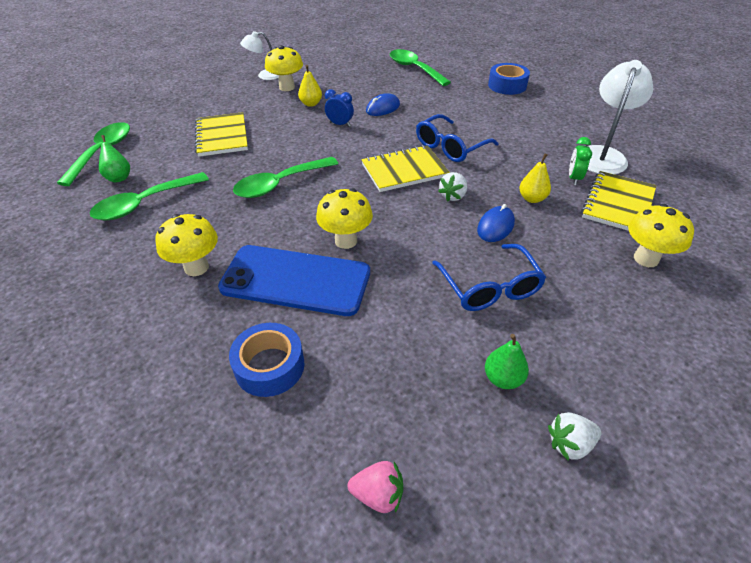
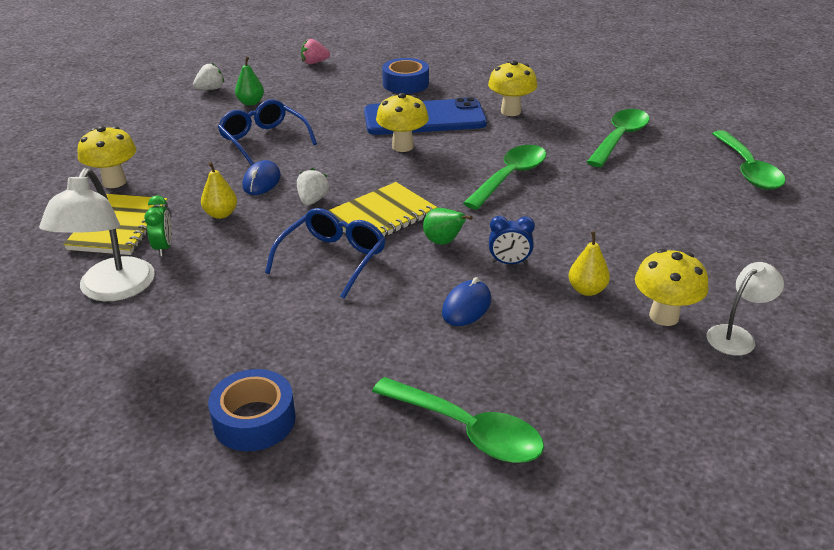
camera: 160 degrees right, 10 degrees down
green pear [99,135,130,182] -> green pear moved to [423,208,473,245]
yellow notebook [195,112,248,157] -> none

